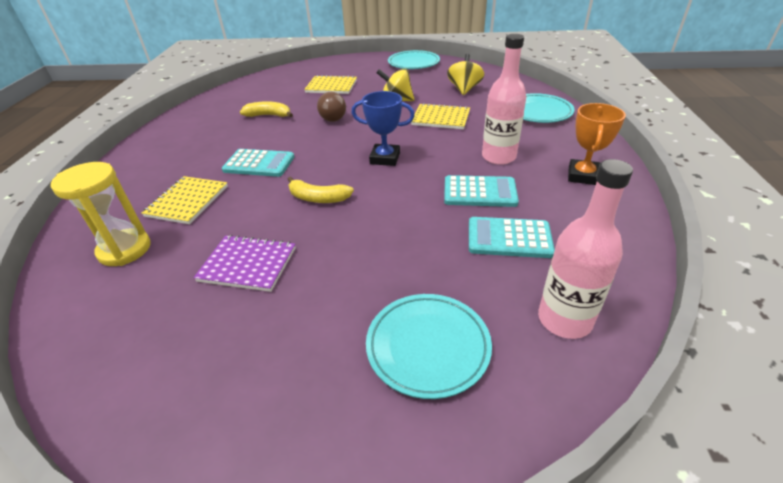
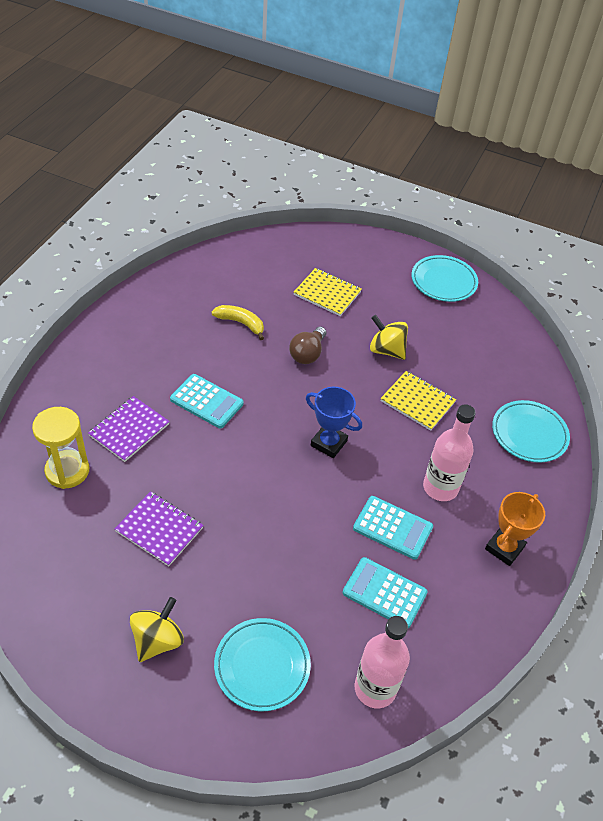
camera: 15 degrees right, 10 degrees up
yellow notebook [142,176,228,224] -> purple notebook [88,396,170,462]
yellow banana [287,177,354,203] -> none
yellow spinning top [447,54,484,95] -> yellow spinning top moved to [130,597,184,662]

